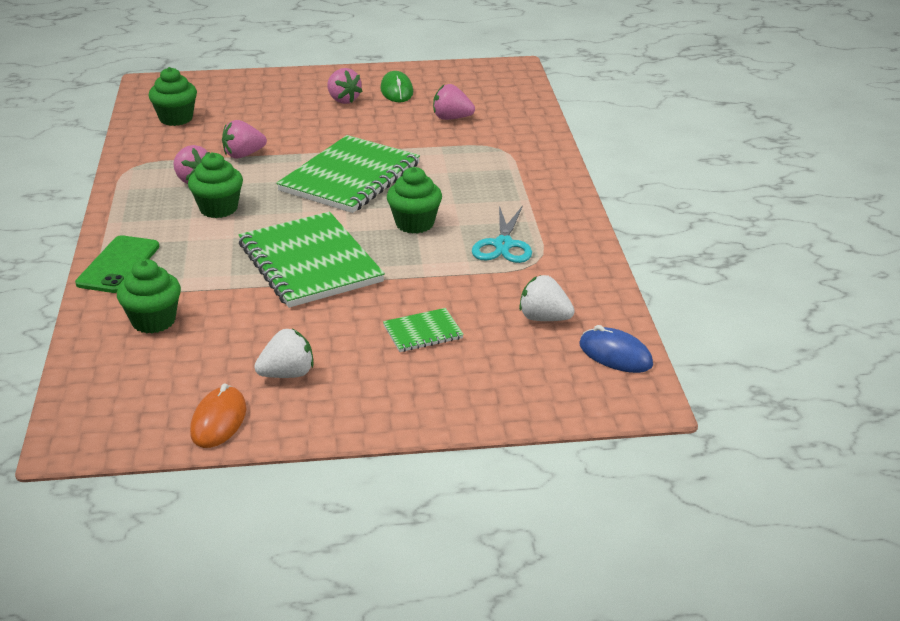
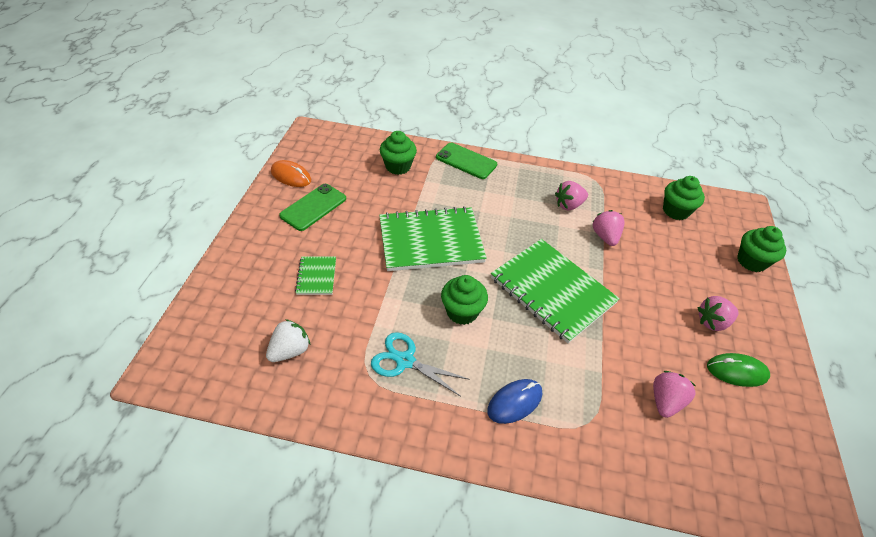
camera: 105 degrees right, 15 degrees up
green cupcake [188,152,243,218] -> green cupcake moved to [737,226,786,272]
white strawberry [254,329,314,378] -> green phone [279,184,346,231]
blue mouse [579,325,653,373] -> blue mouse moved to [487,379,542,424]

